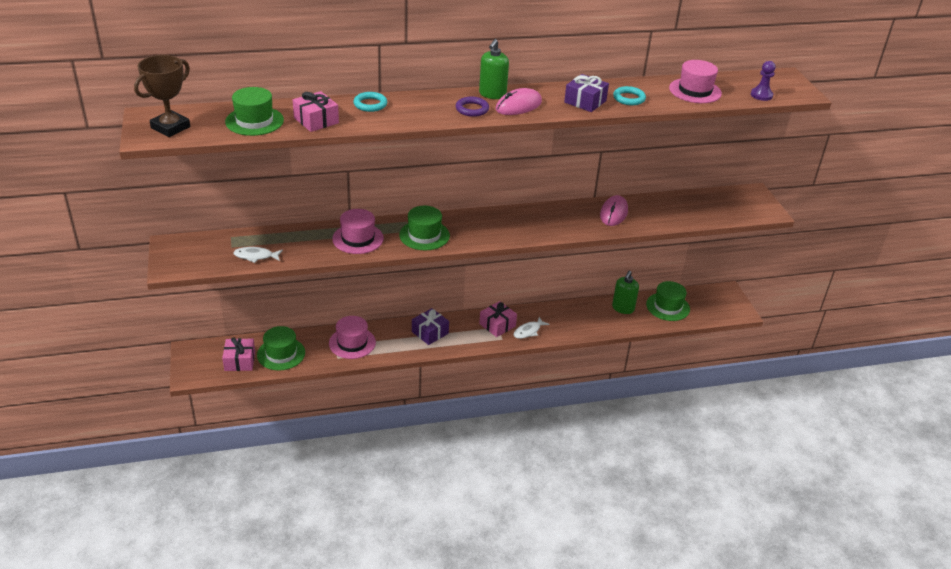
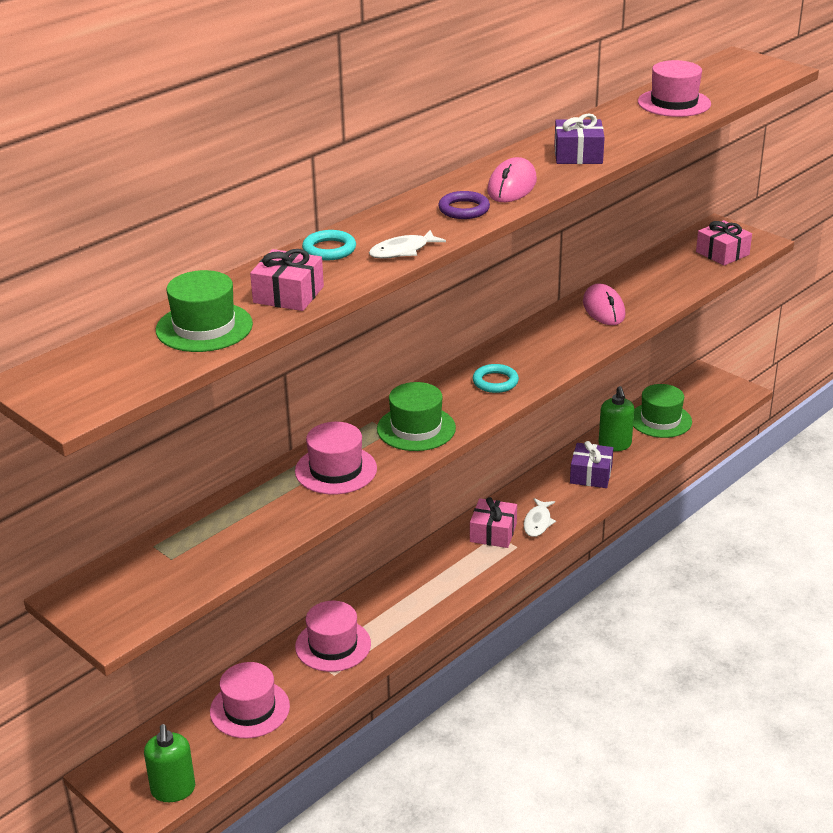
camera: 30 degrees left, 5 degrees down
brown trophy [134,55,190,137] -> none
pink gift [222,337,255,371] -> pink gift moved to [696,220,752,266]
white fish [233,247,283,263] -> white fish moved to [369,230,446,259]
green hat [257,326,305,371] -> pink hat [210,662,290,738]
purple gift [412,308,449,345] -> purple gift moved to [570,441,613,488]
green soap dispenser [479,39,509,99] -> green soap dispenser moved to [144,724,195,802]
turquoise ring [613,86,646,105] -> turquoise ring moved to [473,364,519,393]
purple pawn [751,61,776,101] -> none

